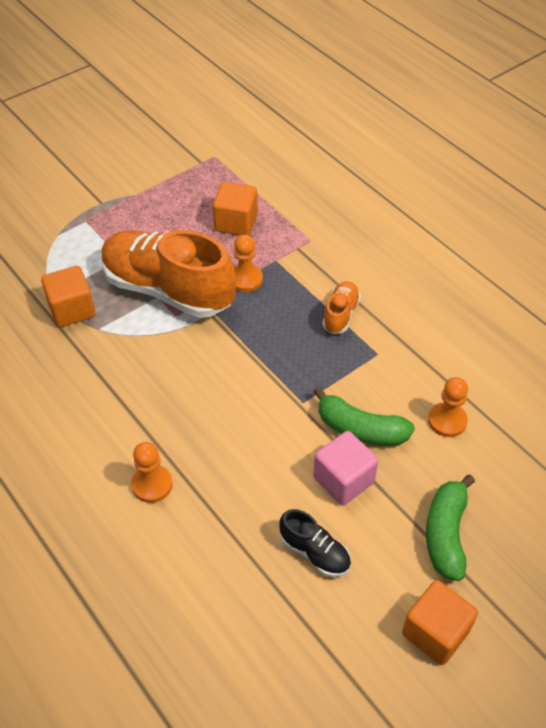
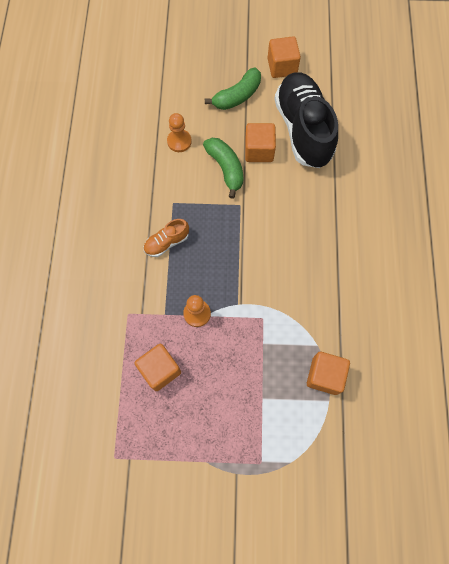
camera: 140 degrees left, 20 degrees up
orange shoe [101,230,236,318] -> none
orange pawn [131,442,173,503] -> none
black shoe [279,509,351,577] -> black shoe [274,73,338,168], size x2.27
pink cube [313,431,378,506] -> orange cube [245,123,276,162]

